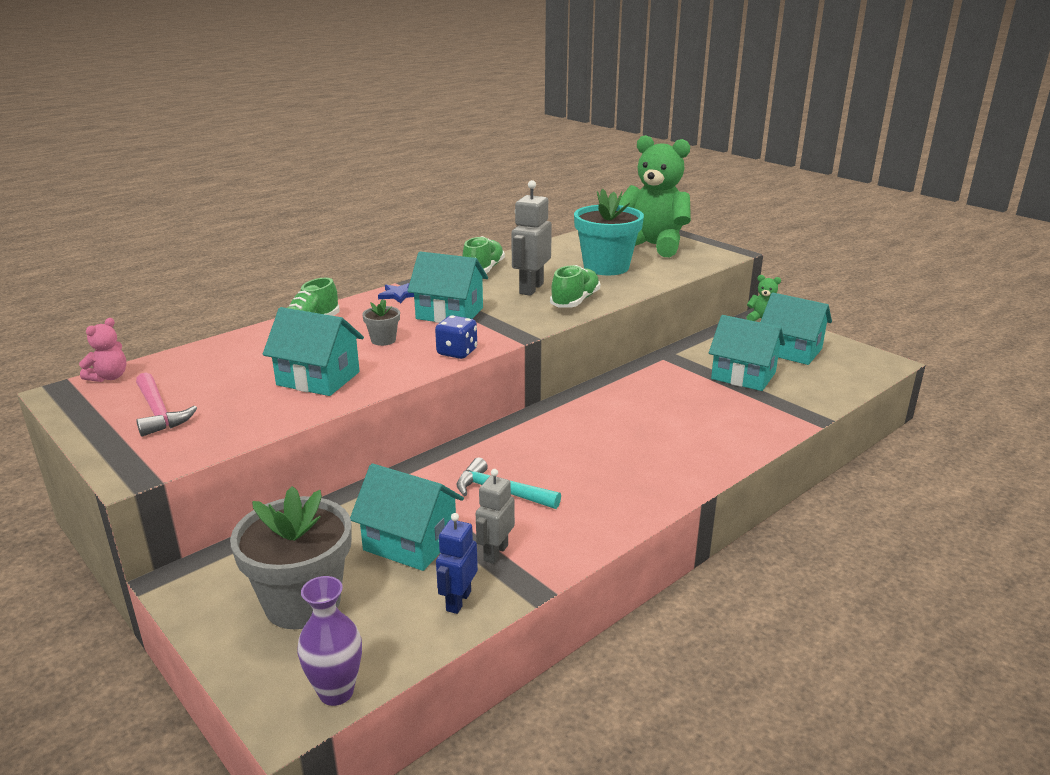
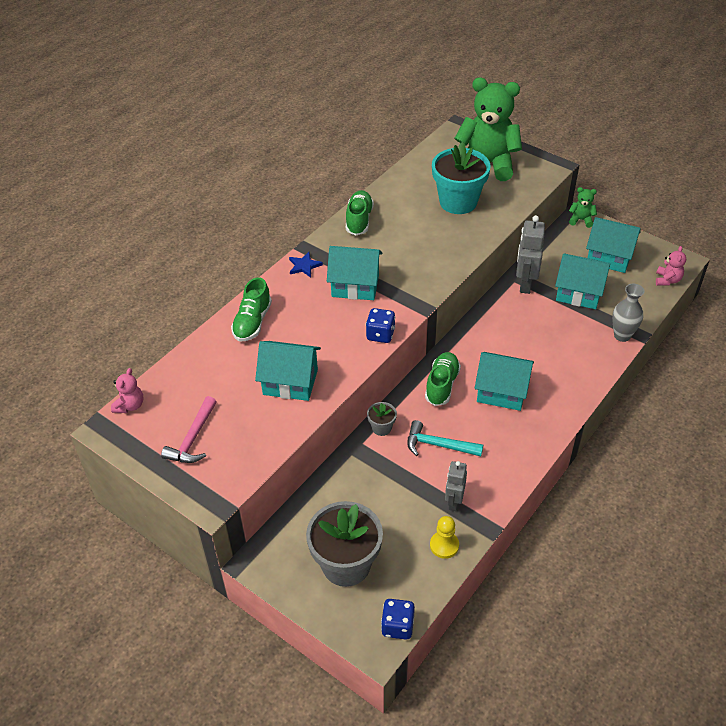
camera: 10 degrees left, 20 degrees up
pink hammer [136,373,197,437] -> pink hammer turned 60 degrees clockwise [161,396,216,463]
purple vase [297,576,362,706] -> blue dice [381,599,415,640]
turquoise house [350,464,464,571] -> turquoise house moved to [475,352,534,411]
grey flower pot [362,299,400,346] -> grey flower pot moved to [367,402,397,436]
blue robot [436,513,478,614] -> yellow pawn [430,516,459,559]
grey robot [511,180,552,296] -> grey robot moved to [516,215,545,294]
green shoe [550,265,600,308] -> green shoe moved to [425,352,461,406]
none -> grey vase [612,284,645,342]
none -> pink teddy bear [656,246,686,286]

